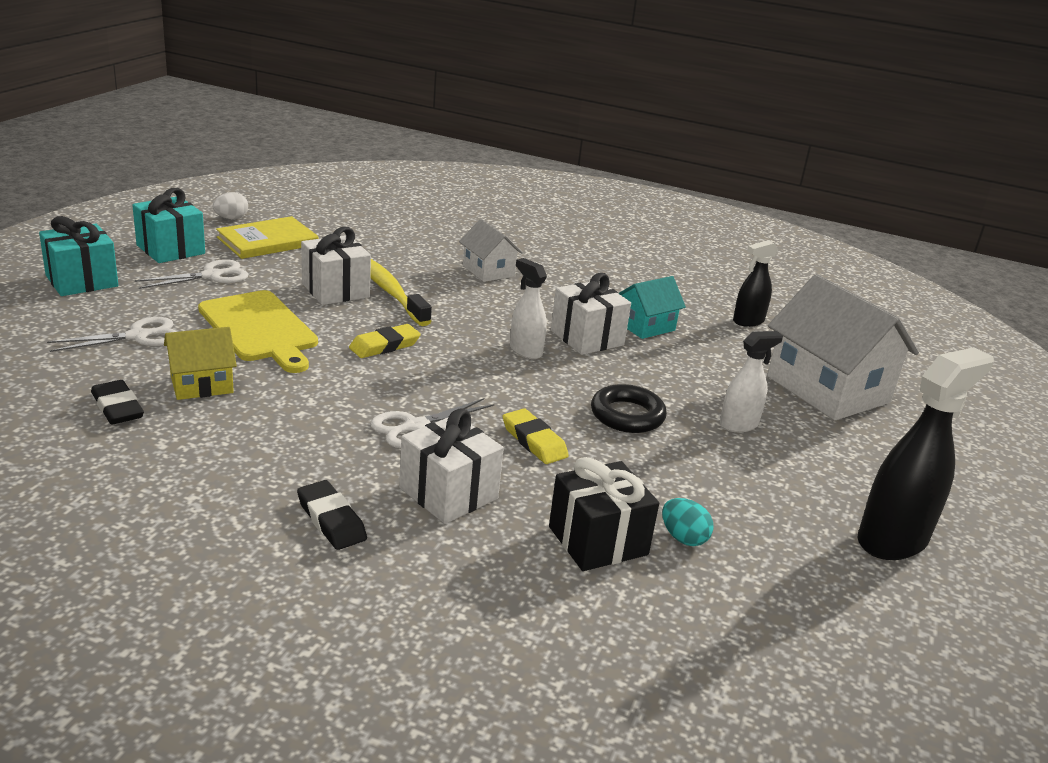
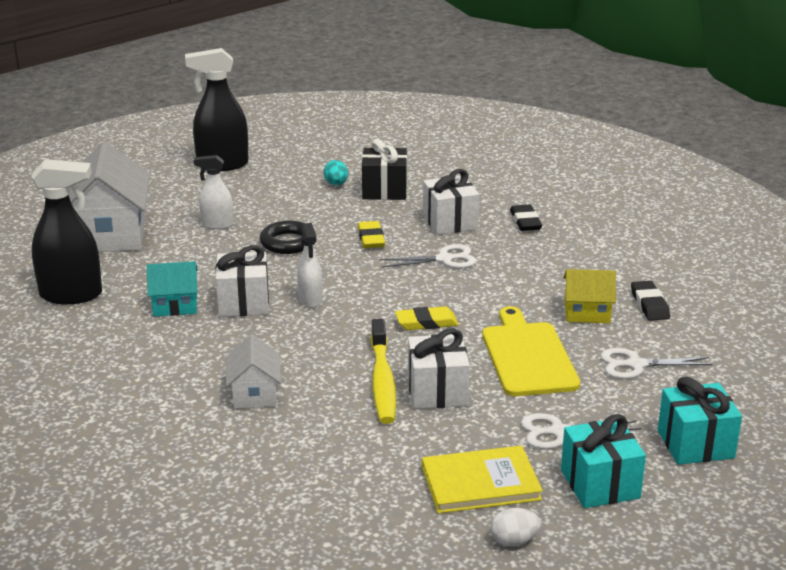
camera: 150 degrees left, 0 degrees up
black spray bottle [733,240,778,327] -> black spray bottle [31,159,102,304], size x1.75

